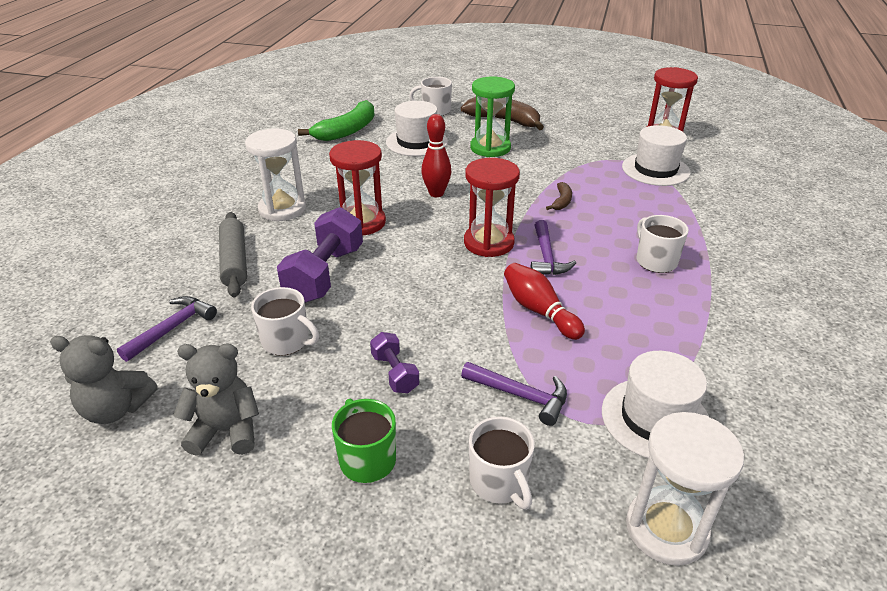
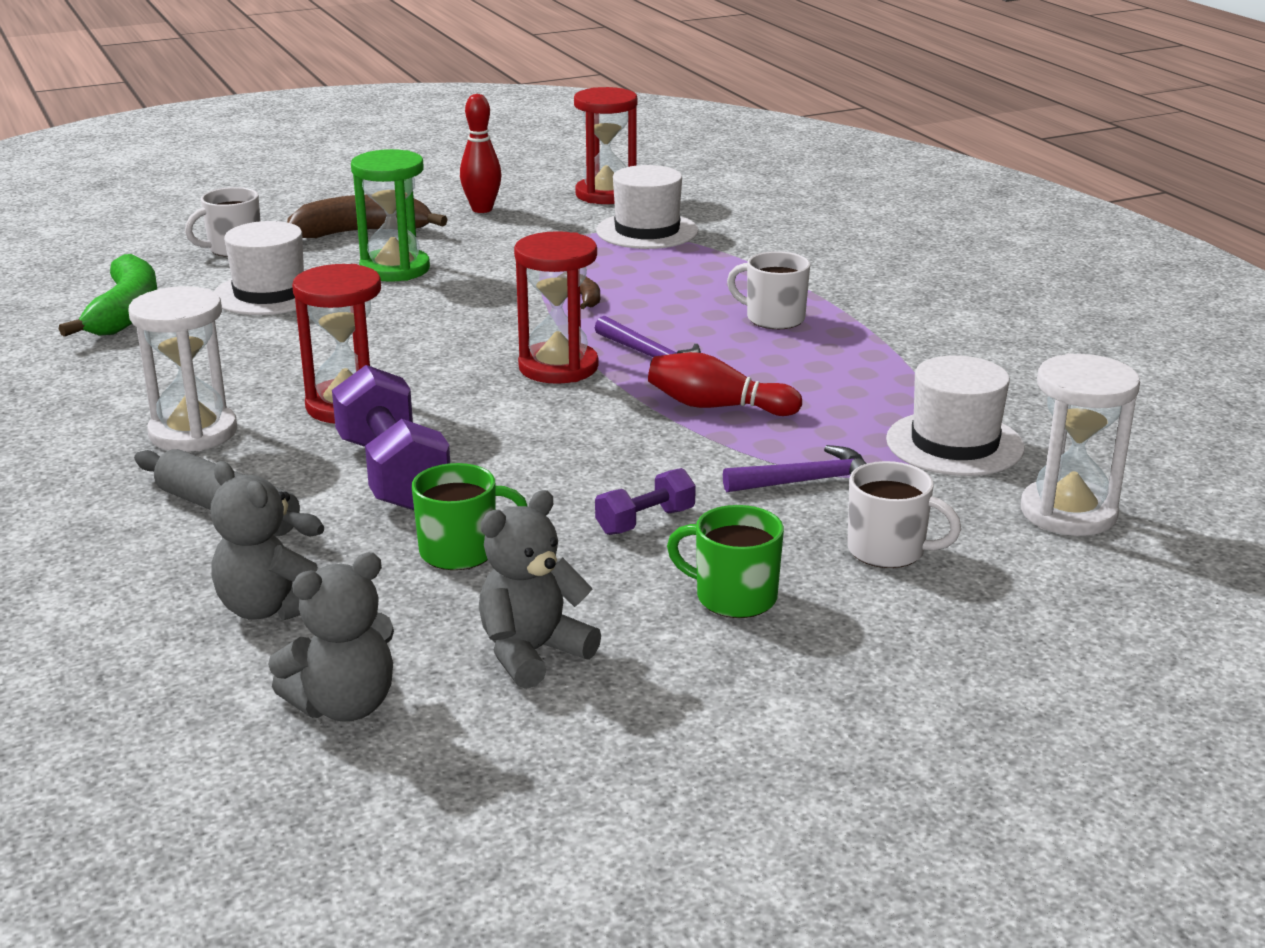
camera: 40 degrees left, 10 degrees down
purple hammer [117,296,217,362] -> grey teddy bear [210,461,318,621]
white mug [251,287,319,356] -> green mug [412,463,528,570]
purple dumbbell [370,332,419,393] -> purple dumbbell turned 60 degrees counterclockwise [595,468,696,535]
red bowling pin [421,114,451,197] -> red bowling pin moved to [460,94,501,213]

